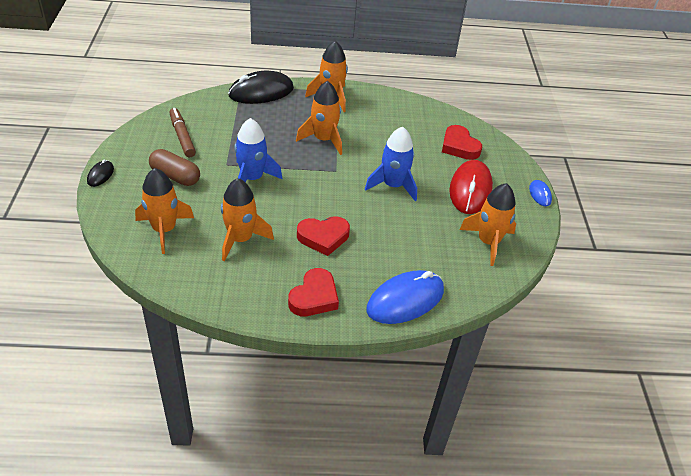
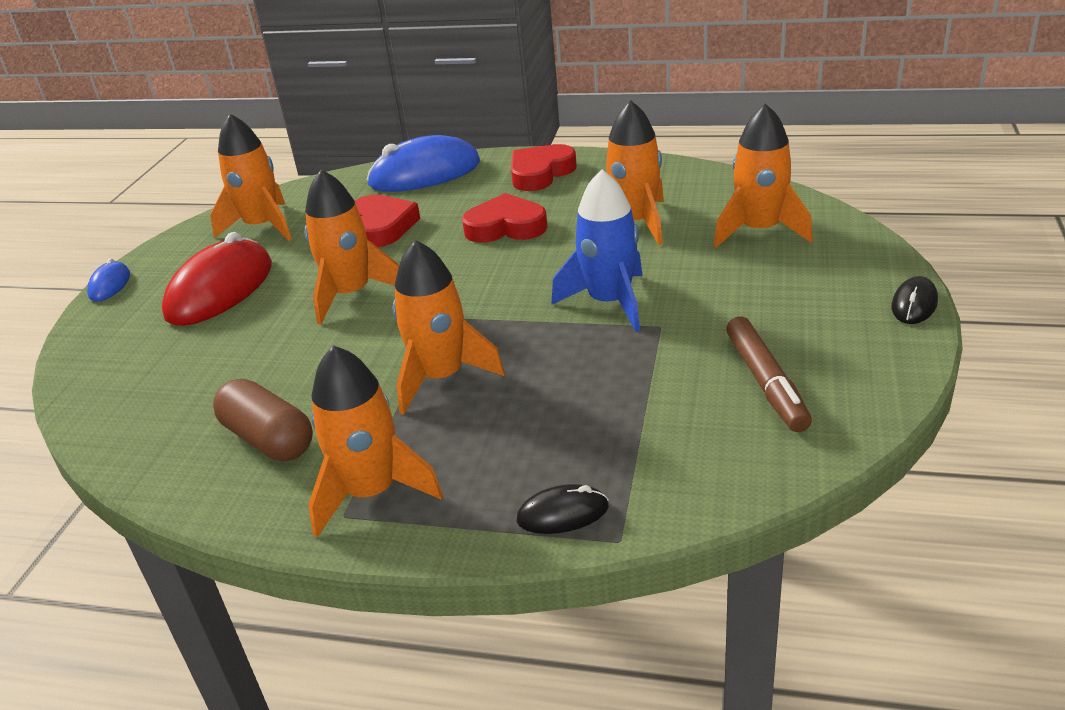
camera: 160 degrees left, 10 degrees down
brown capsule [149,149,200,186] -> brown capsule moved to [213,379,313,461]
black mouse [228,71,294,104] -> black mouse [517,484,609,534], size x0.47
blue rocket [365,127,417,201] -> orange rocket [305,169,399,325]
red heart [442,125,482,160] -> red heart moved to [355,194,420,247]

